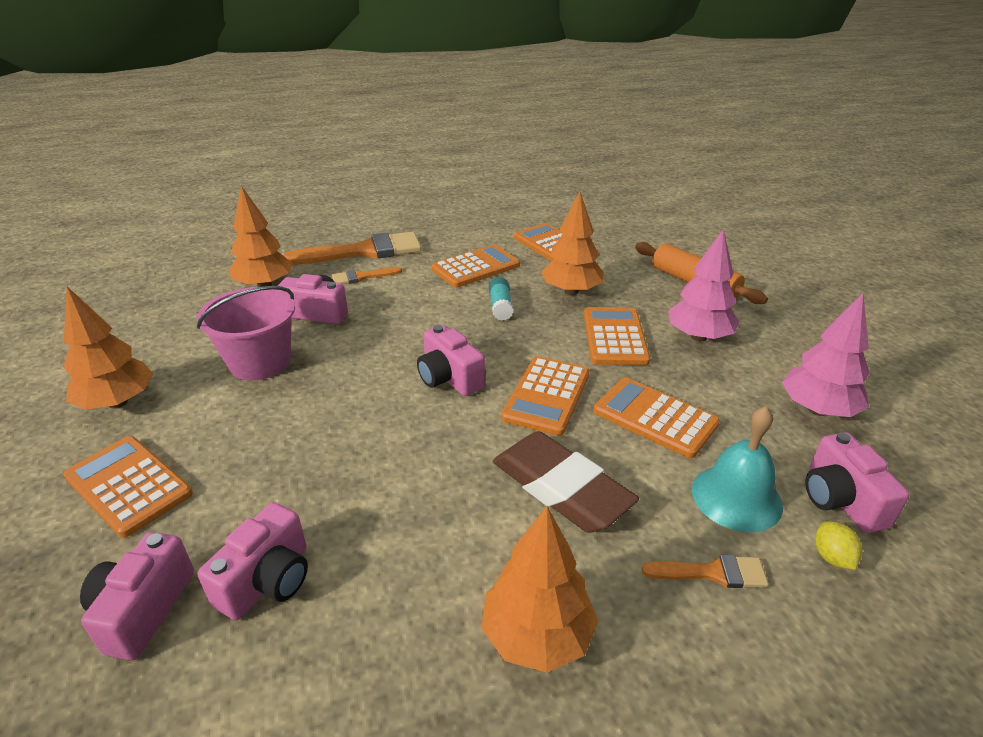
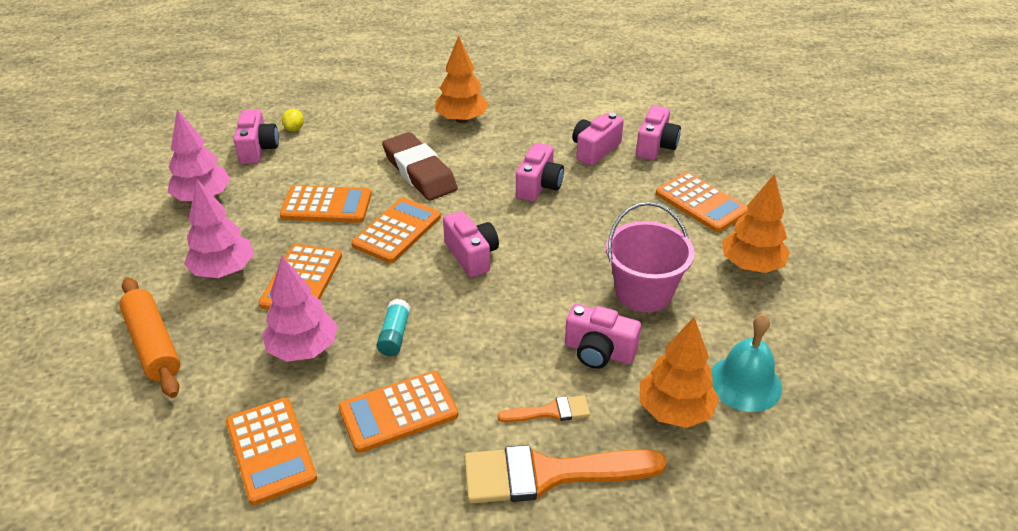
camera: 170 degrees left, 5 degrees up
orange tree [541,191,603,295] -> pink tree [262,256,338,362]
orange calculator [593,378,720,458] -> orange calculator turned 45 degrees counterclockwise [280,185,372,223]
orange brush [642,554,769,588] -> none
turquoise bell [692,406,783,532] -> turquoise bell moved to [711,313,782,412]
none -> pink camera [516,143,564,202]

